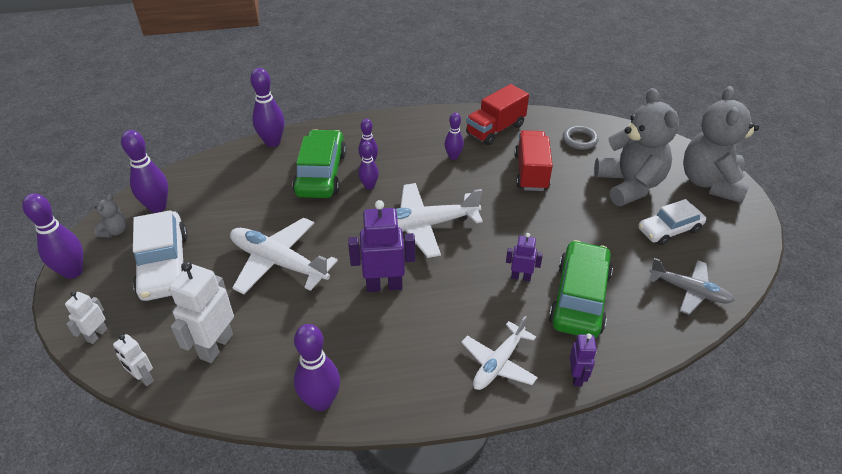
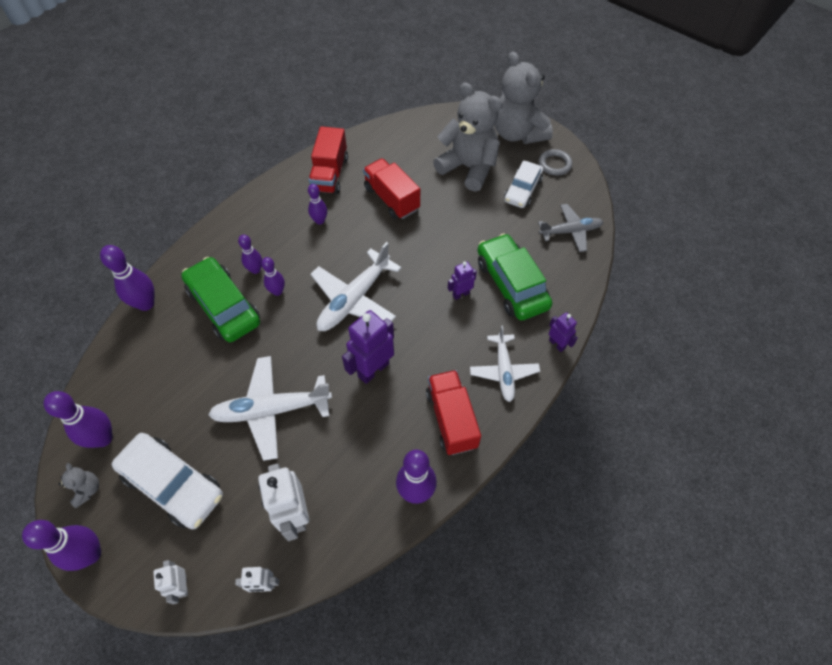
camera: 40 degrees left, 15 degrees up
grey ring [563,125,599,150] -> grey ring moved to [539,149,572,176]
none -> red truck [426,370,481,455]

